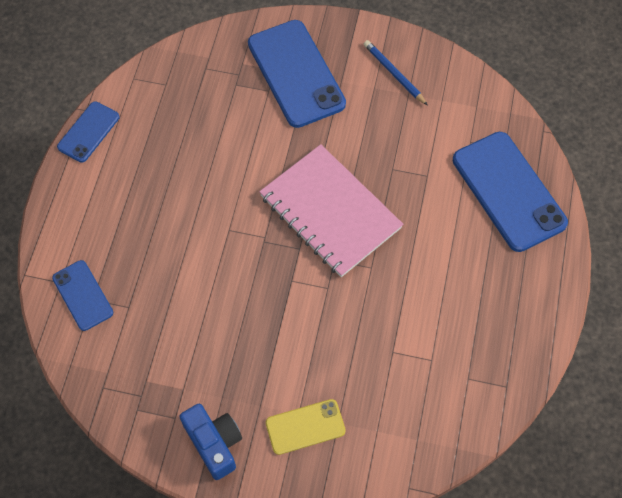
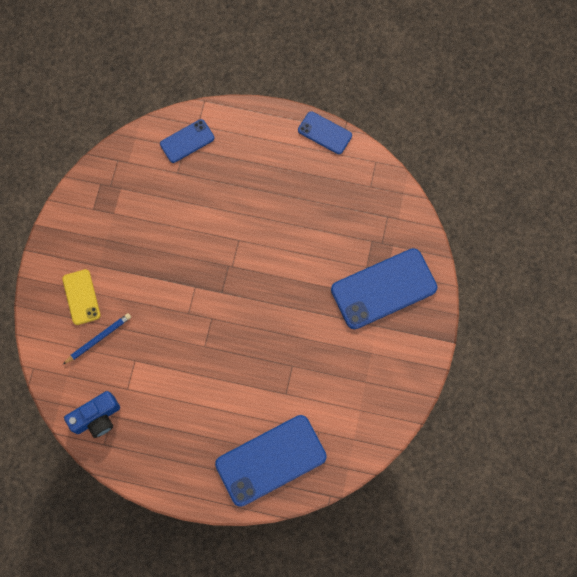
camera: 90 degrees right, 10 degrees up
blue camera [179,404,242,480] -> blue camera moved to [64,391,120,438]
pink notebook [259,144,403,277] -> none
blue pencil [364,40,428,106] -> blue pencil moved to [62,313,131,365]

